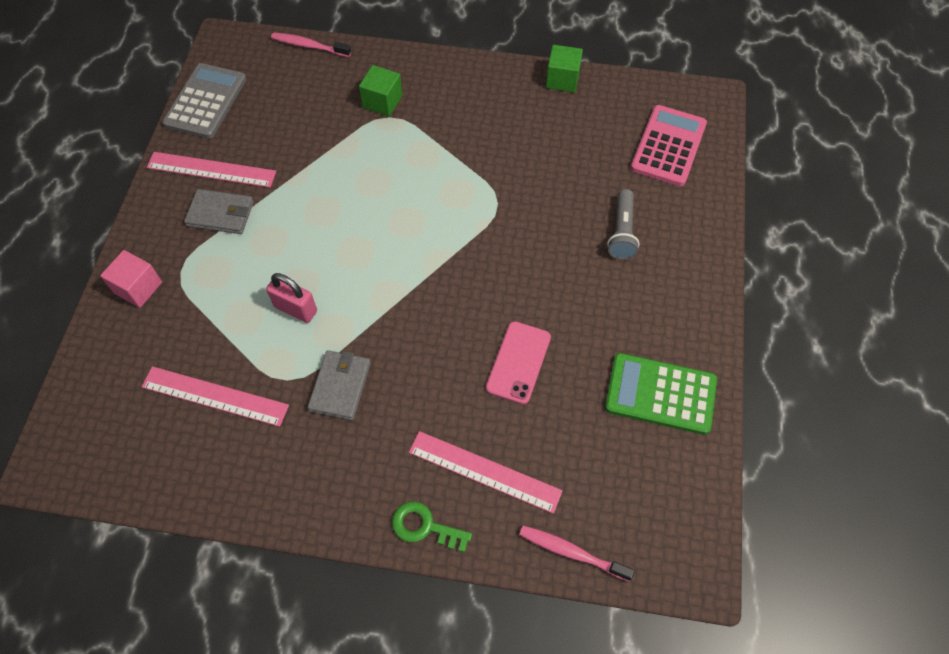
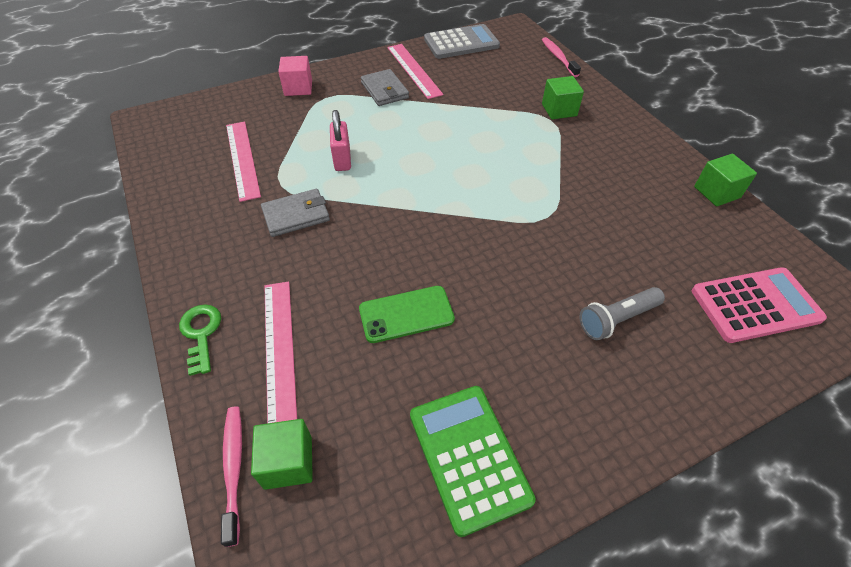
camera: 55 degrees right, 10 degrees down
pink phone [486,321,551,404] -> green phone [359,286,455,343]
none -> green cube [251,419,313,490]

